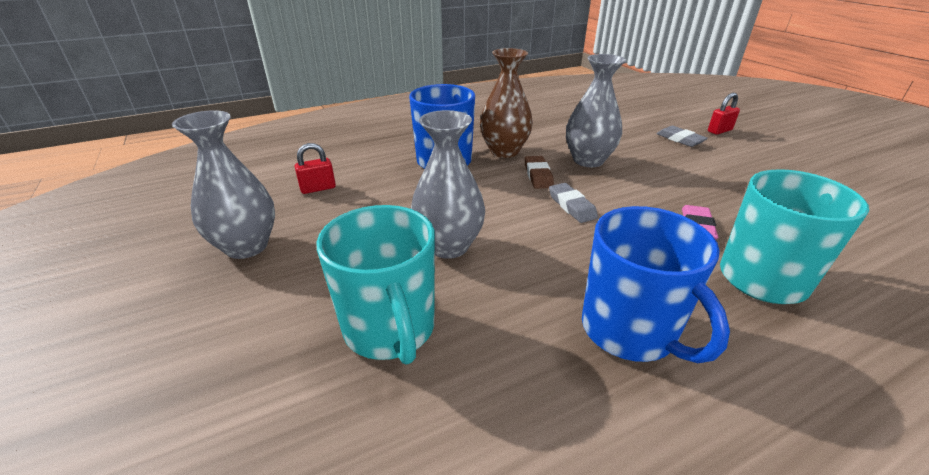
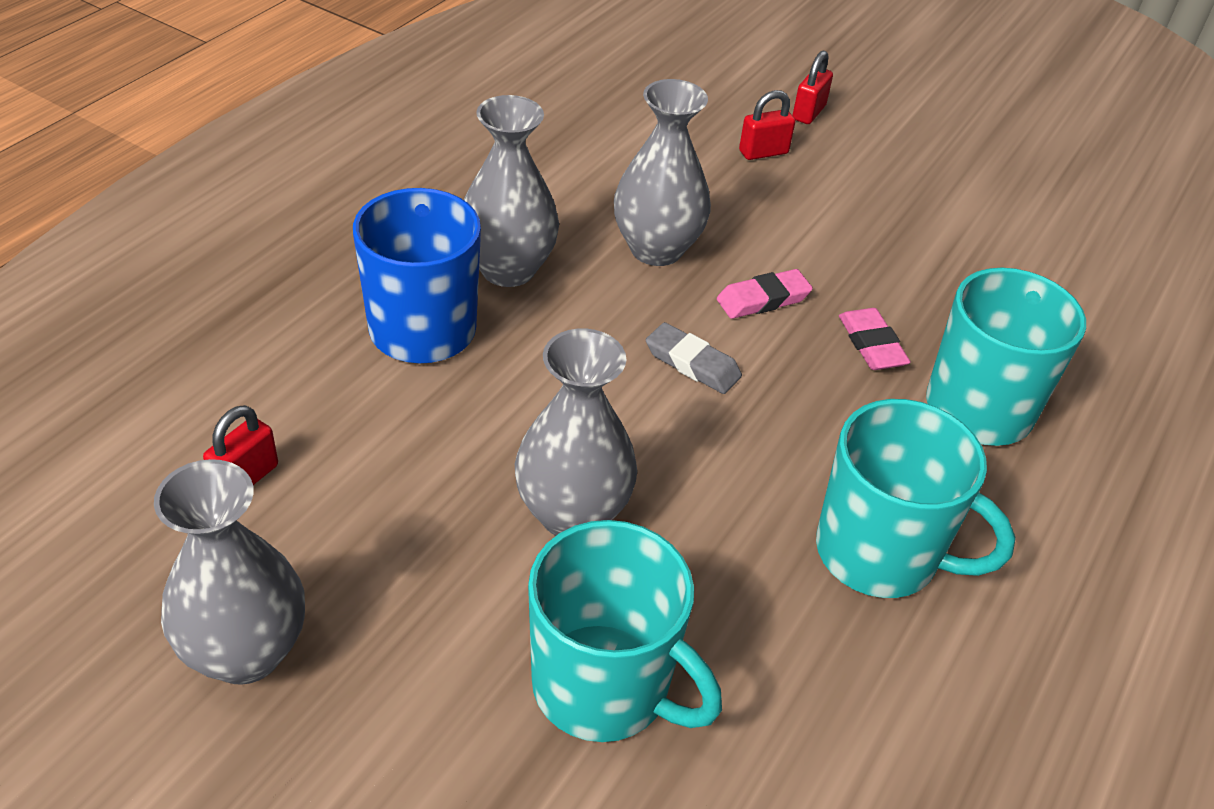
camera: 35 degrees left, 10 degrees up
brown vase [480,48,533,158] -> grey vase [464,95,559,287]
brown eraser [525,156,554,189] -> none
blue mug [582,206,730,363] -> turquoise mug [816,399,1016,598]
grey eraser [657,126,708,147] -> red padlock [739,90,795,160]
none -> pink eraser [717,269,813,319]

